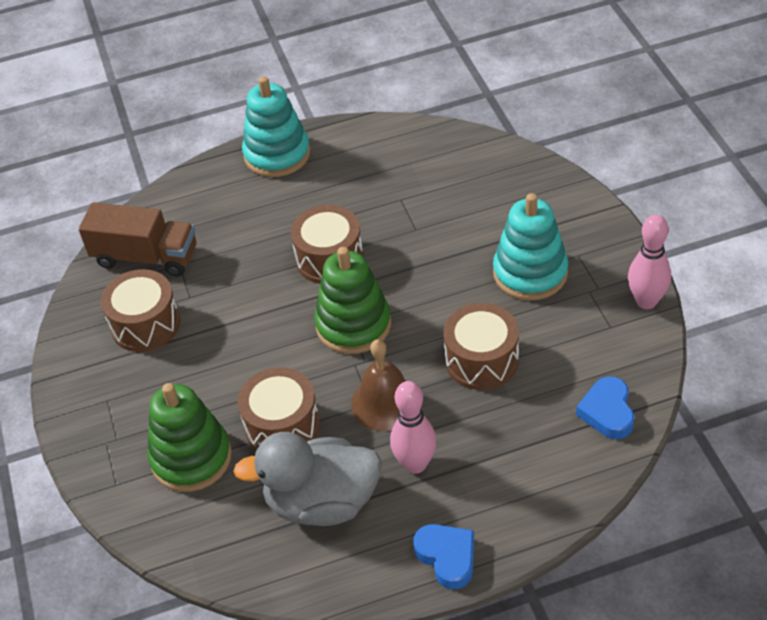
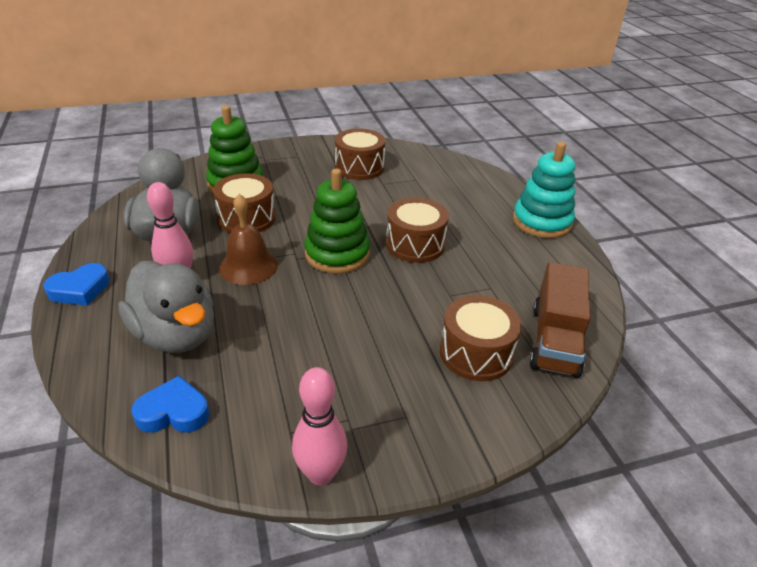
camera: 85 degrees right, 10 degrees down
brown truck [79,202,196,276] -> brown truck moved to [530,262,591,378]
brown drum [443,303,519,390] -> brown drum moved to [440,295,522,381]
turquoise stacking toy [493,193,568,300] -> none
none -> grey duck [118,261,214,353]

